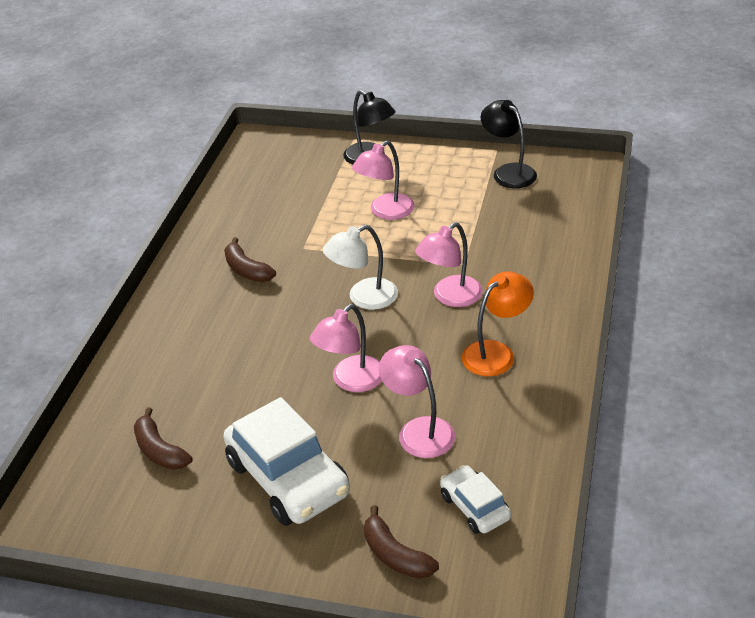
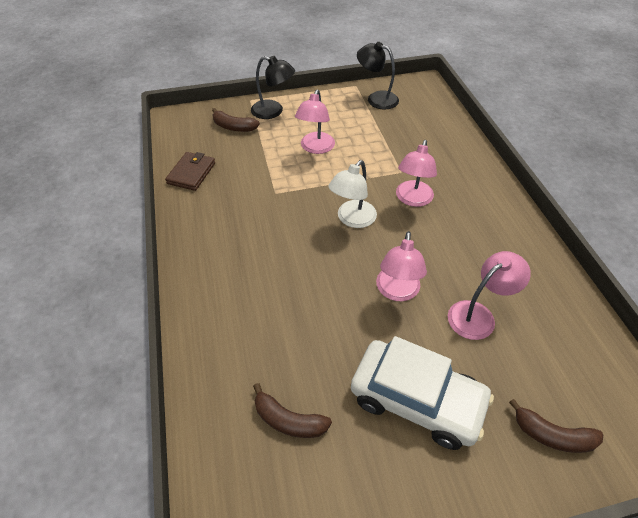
camera: 30 degrees left, 10 degrees up
brown banana [224,237,276,282] -> brown banana moved to [212,108,260,132]
pink lamp [379,345,455,458] -> pink lamp turned 120 degrees clockwise [448,251,531,340]
white car [440,465,511,534] -> none
orange lamp [462,271,534,377] -> none
none -> brown wallet [165,152,215,191]

